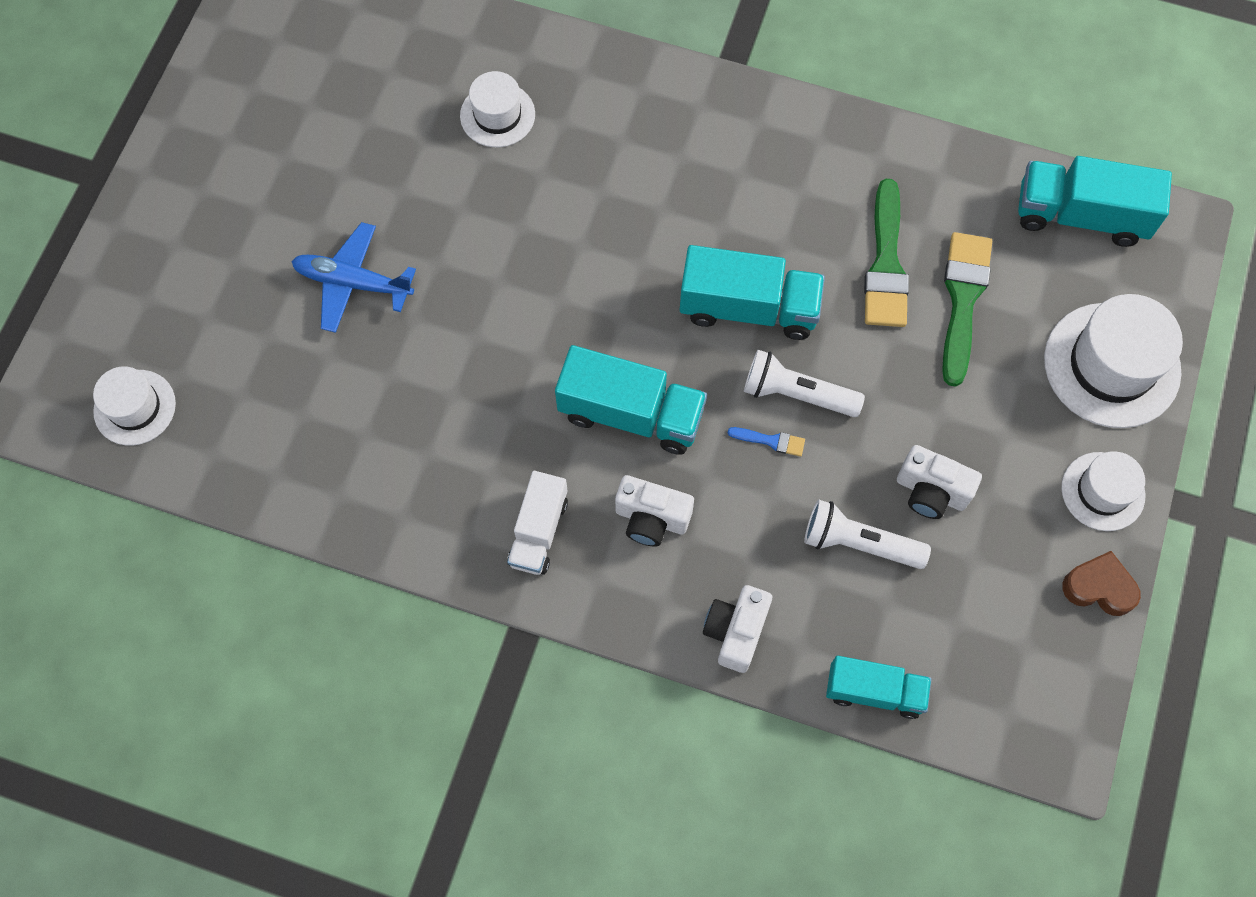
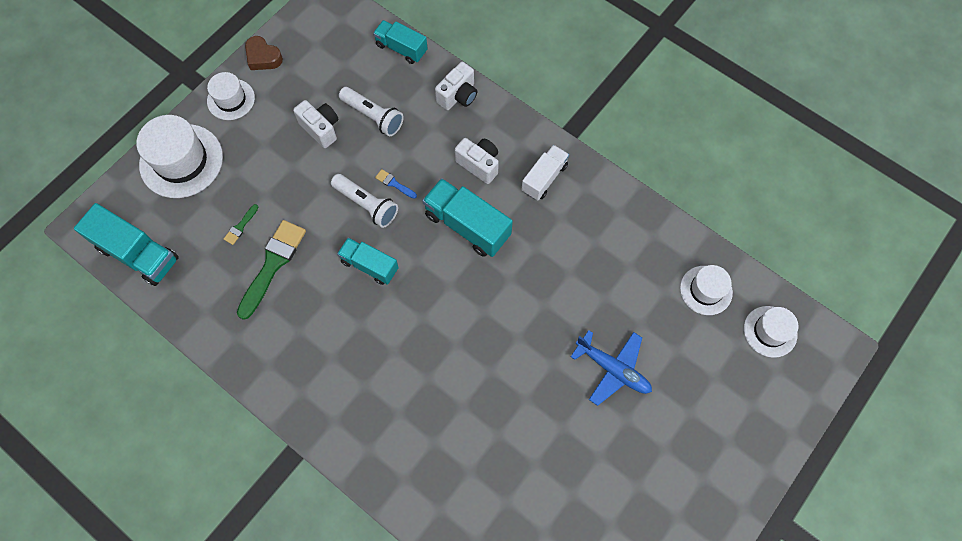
camera: 160 degrees left, 0 degrees up
white hat [460,71,535,147] -> white hat moved to [680,265,733,315]
turquoise truck [680,245,825,340] -> turquoise truck [337,238,399,285], size x0.65
green brush [942,232,992,387] -> green brush [224,204,259,245], size x0.45

